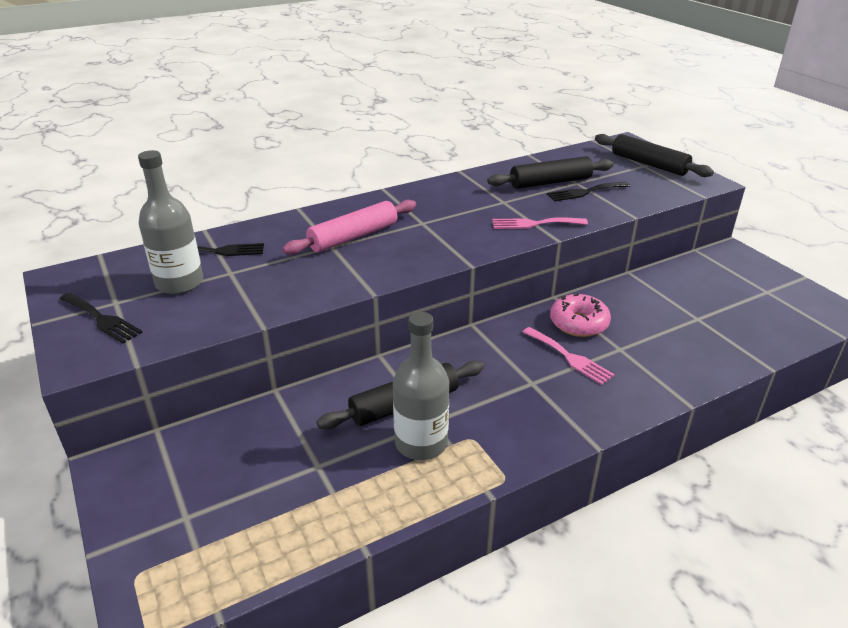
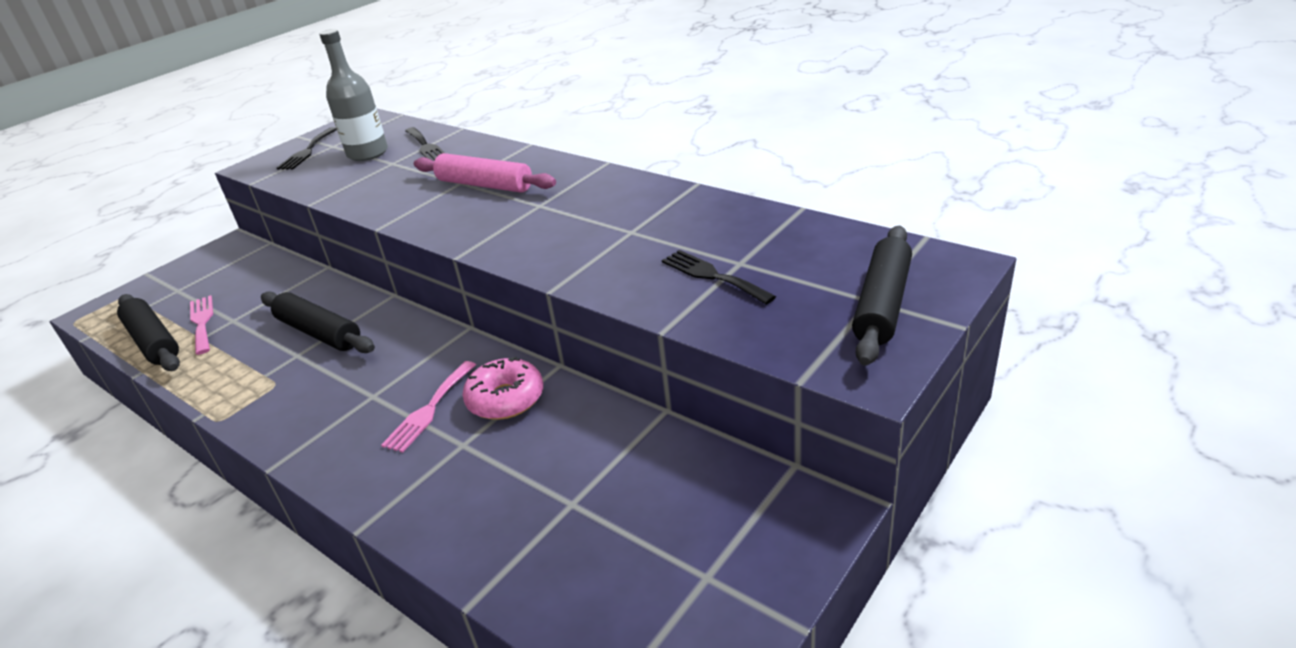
camera: 70 degrees right, 0 degrees up
grey bottle [393,312,449,460] -> none
black rolling pin [487,156,614,189] -> black rolling pin moved to [117,294,180,371]
pink fork [492,217,588,229] -> pink fork moved to [190,295,213,355]

